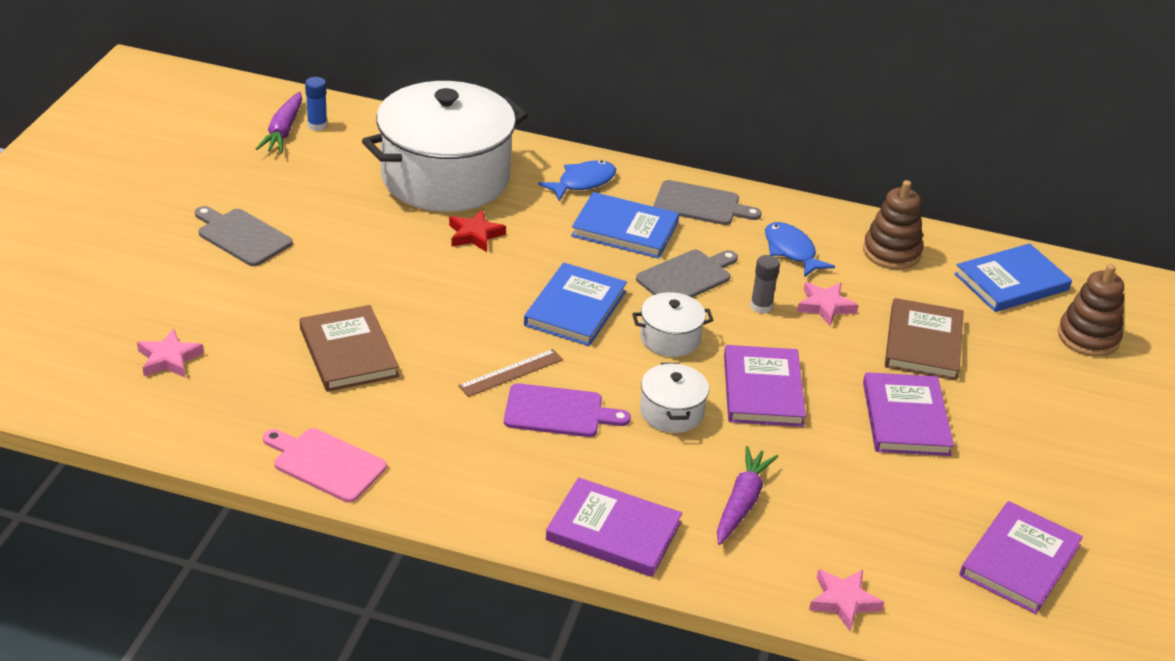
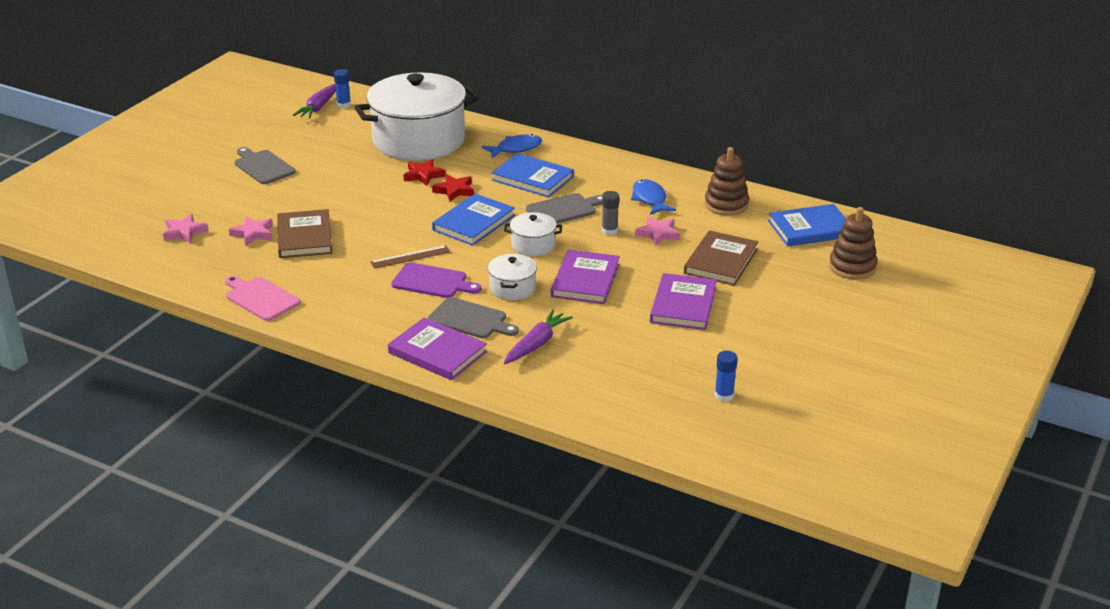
camera: 15 degrees right, 5 degrees down
grey cutting board [654,180,762,225] -> grey cutting board moved to [428,297,519,338]
pink star [809,569,884,631] -> pink star moved to [229,216,273,246]
purple book [960,501,1083,614] -> blue glue stick [715,351,738,402]
none -> red star [432,174,474,202]

